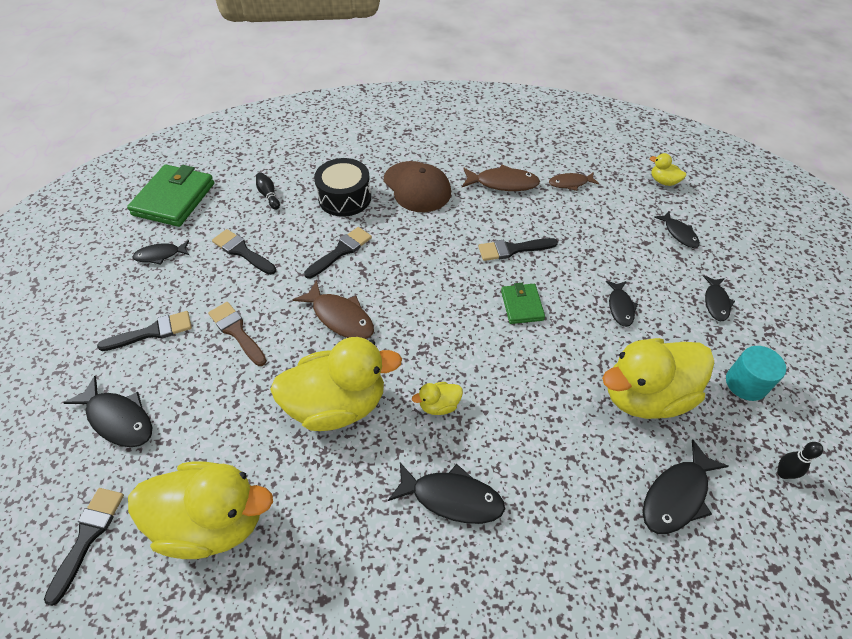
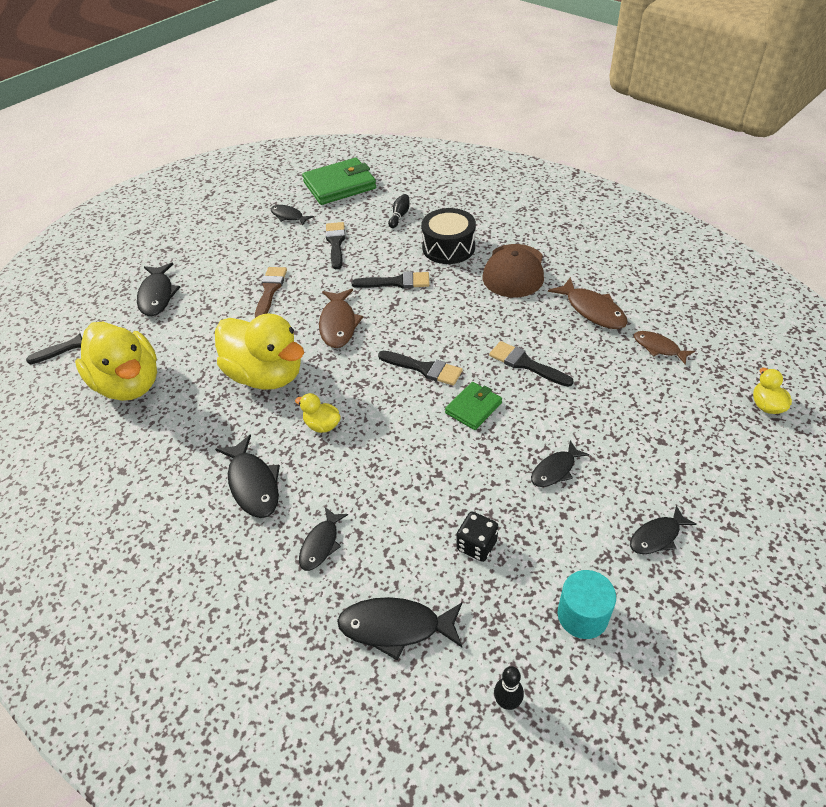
camera: 50 degrees right, 5 degrees down
black brush [97,311,192,351] -> black brush moved to [378,351,462,386]
yellow duck [602,338,714,419] -> black dice [456,512,498,562]
black fish [654,211,700,248] -> black fish moved to [299,507,348,571]

